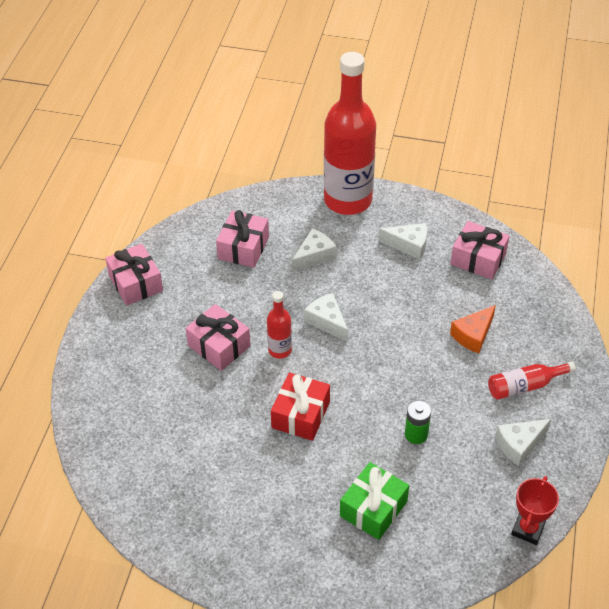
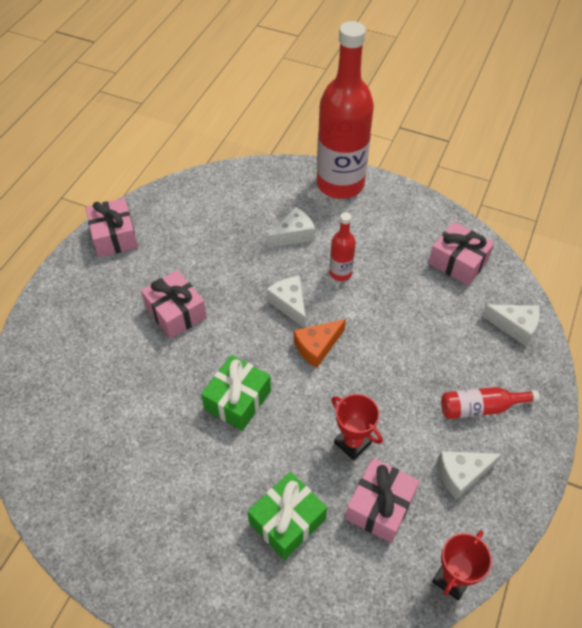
camera: 10 degrees right, 5 degrees up
pink gift [216,210,269,268] -> pink gift moved to [345,458,419,543]
red bottle [267,291,292,359] -> red bottle moved to [329,212,356,281]
red gift [271,372,330,441] -> green gift [201,355,271,431]
white cheese [379,223,427,260] -> white cheese moved to [482,305,540,346]
green battery [405,401,431,444] -> red trophy [331,394,383,460]
orange cheese [450,305,496,353] -> orange cheese moved to [294,319,346,368]

